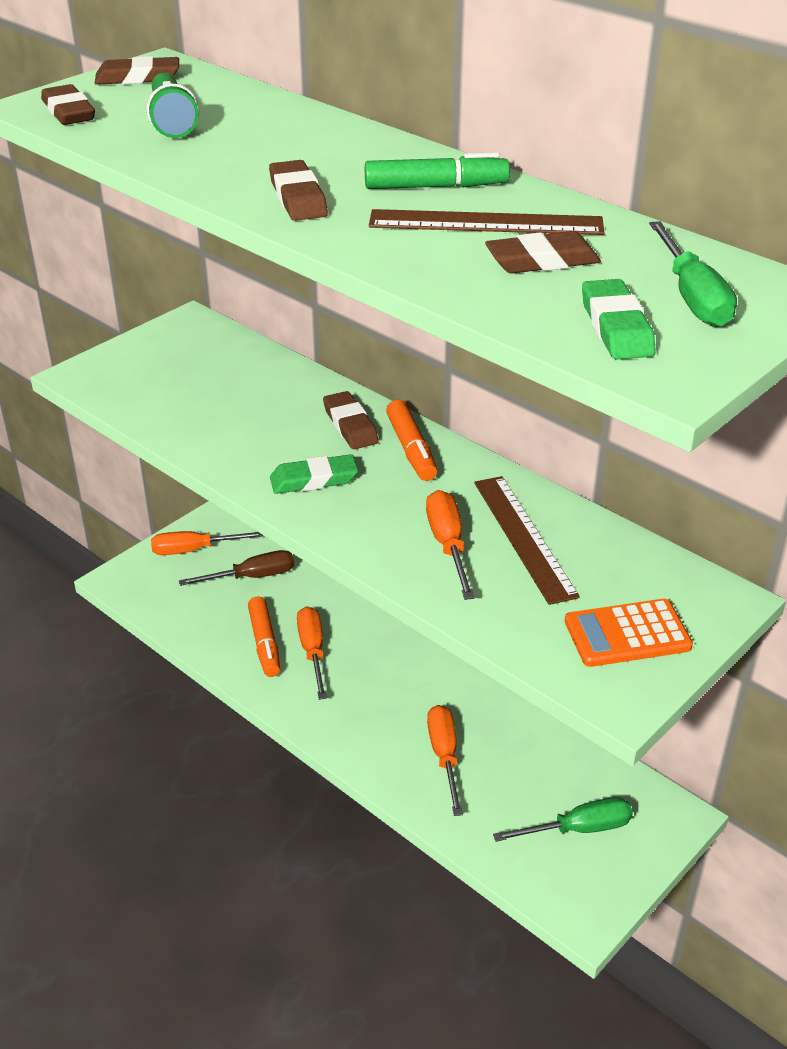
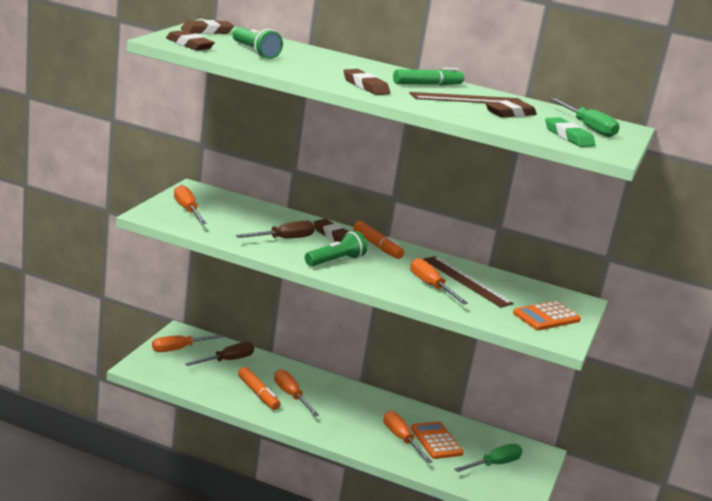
camera: 25 degrees left, 15 degrees down
green eraser [270,454,358,494] -> green flashlight [305,231,367,266]
none -> orange screwdriver [174,185,207,224]
none -> brown screwdriver [236,221,315,239]
none -> orange calculator [411,421,464,459]

